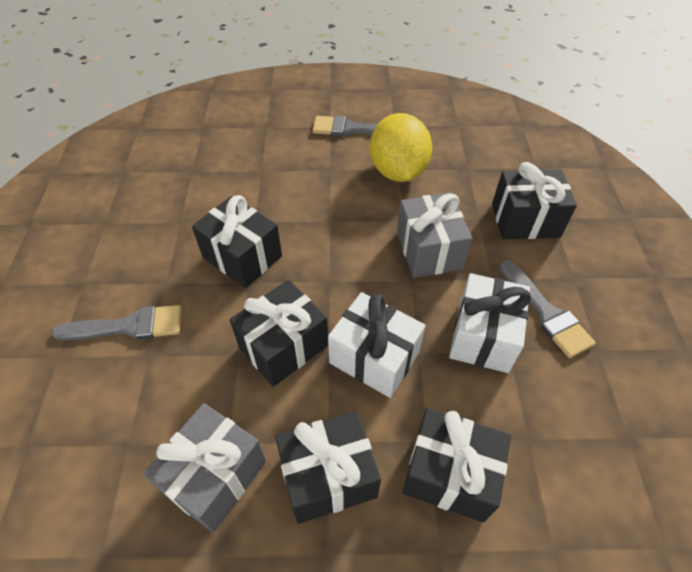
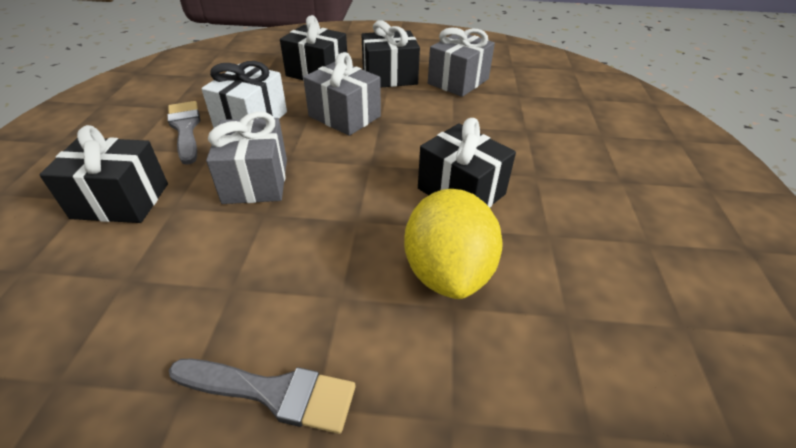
camera: 175 degrees left, 10 degrees down
grey brush [51,305,182,341] -> none
black gift [230,280,328,387] -> none
white gift [328,292,426,398] -> grey gift [303,52,381,136]
yellow lemon [370,113,432,182] -> yellow lemon moved to [404,189,503,299]

